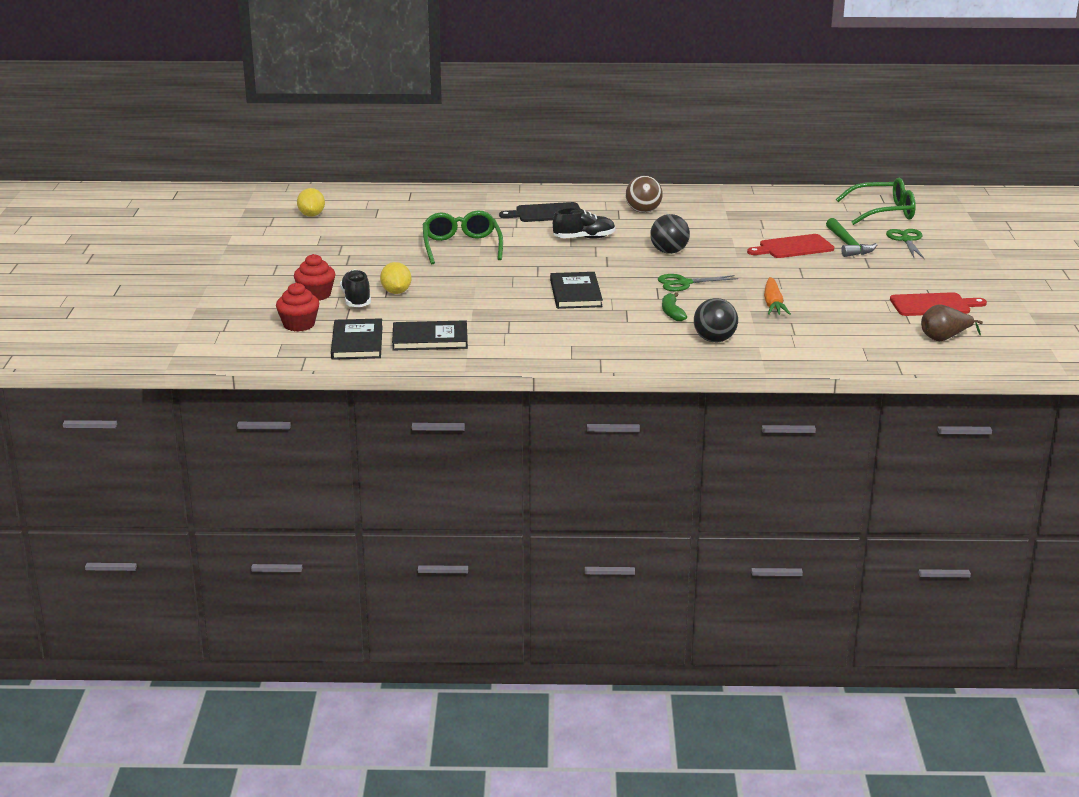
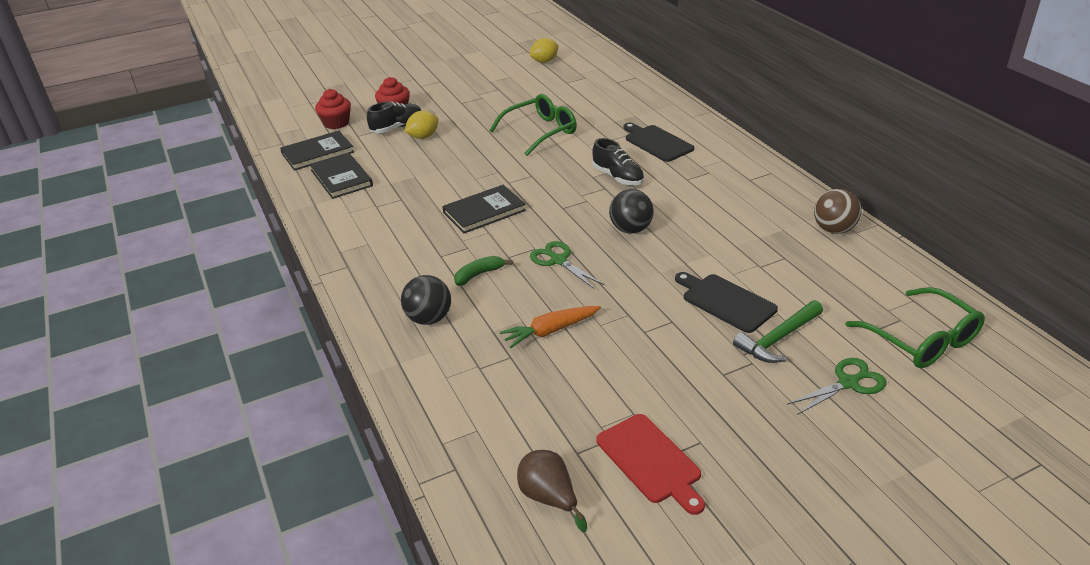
camera: 65 degrees right, 10 degrees up
brown ball [626,176,663,213] -> brown ball moved to [814,189,861,234]
red cutting board [747,234,834,258] -> black cutting board [675,272,778,333]

